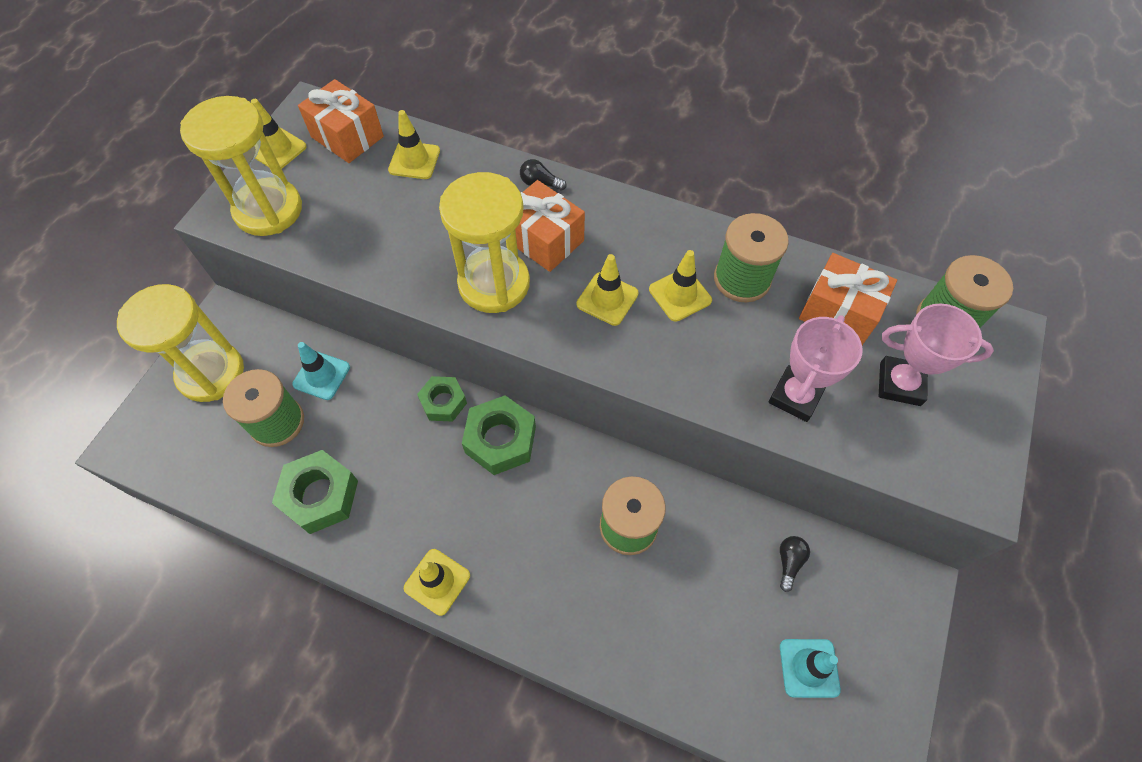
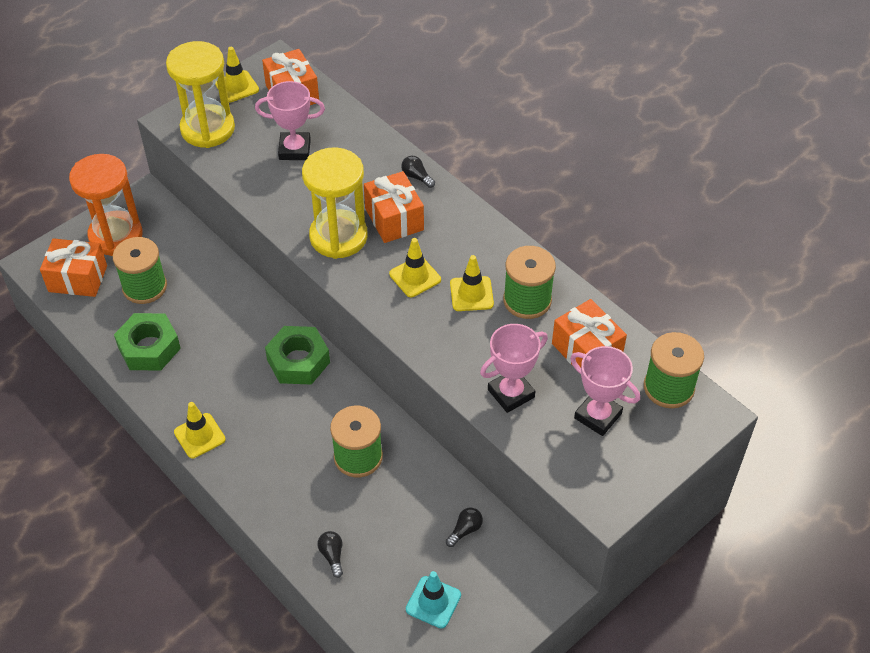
camera: 25 degrees right, 10 degrees down
yellow hourglass [117,284,244,402] -> orange hourglass [69,154,143,256]
turquoise traffic cone [292,342,350,400] -> none
yellow traffic cone [388,110,440,179] -> none
green nut [417,376,467,422] -> none
none -> orange gift [40,238,107,297]
none -> pink trophy [255,81,325,160]
none -> black light bulb [317,531,343,578]

